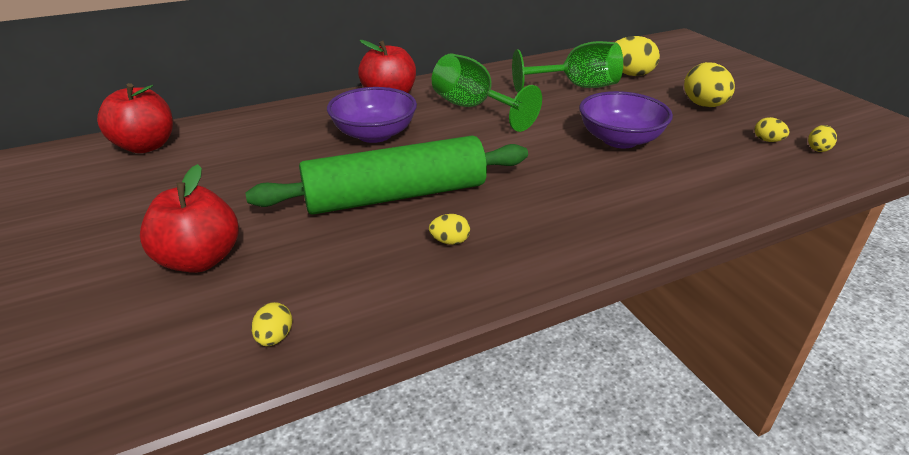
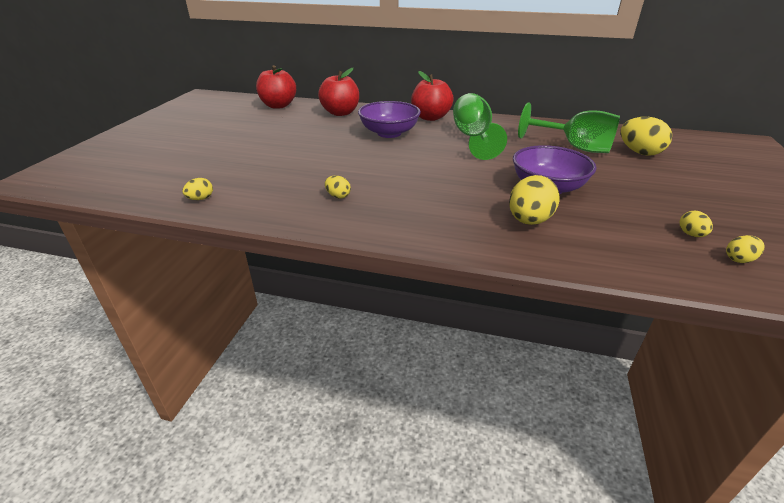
camera: 40 degrees right, 0 degrees up
red apple [140,164,239,273] -> red apple moved to [318,68,359,116]
green rolling pin [245,136,528,215] -> none
yellow egg [684,62,735,107] -> yellow egg moved to [509,175,560,225]

